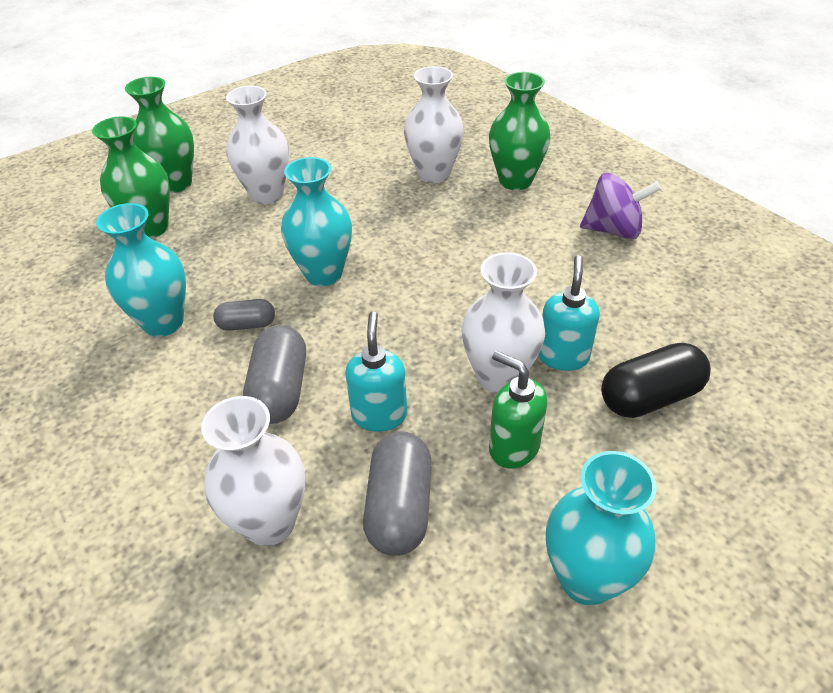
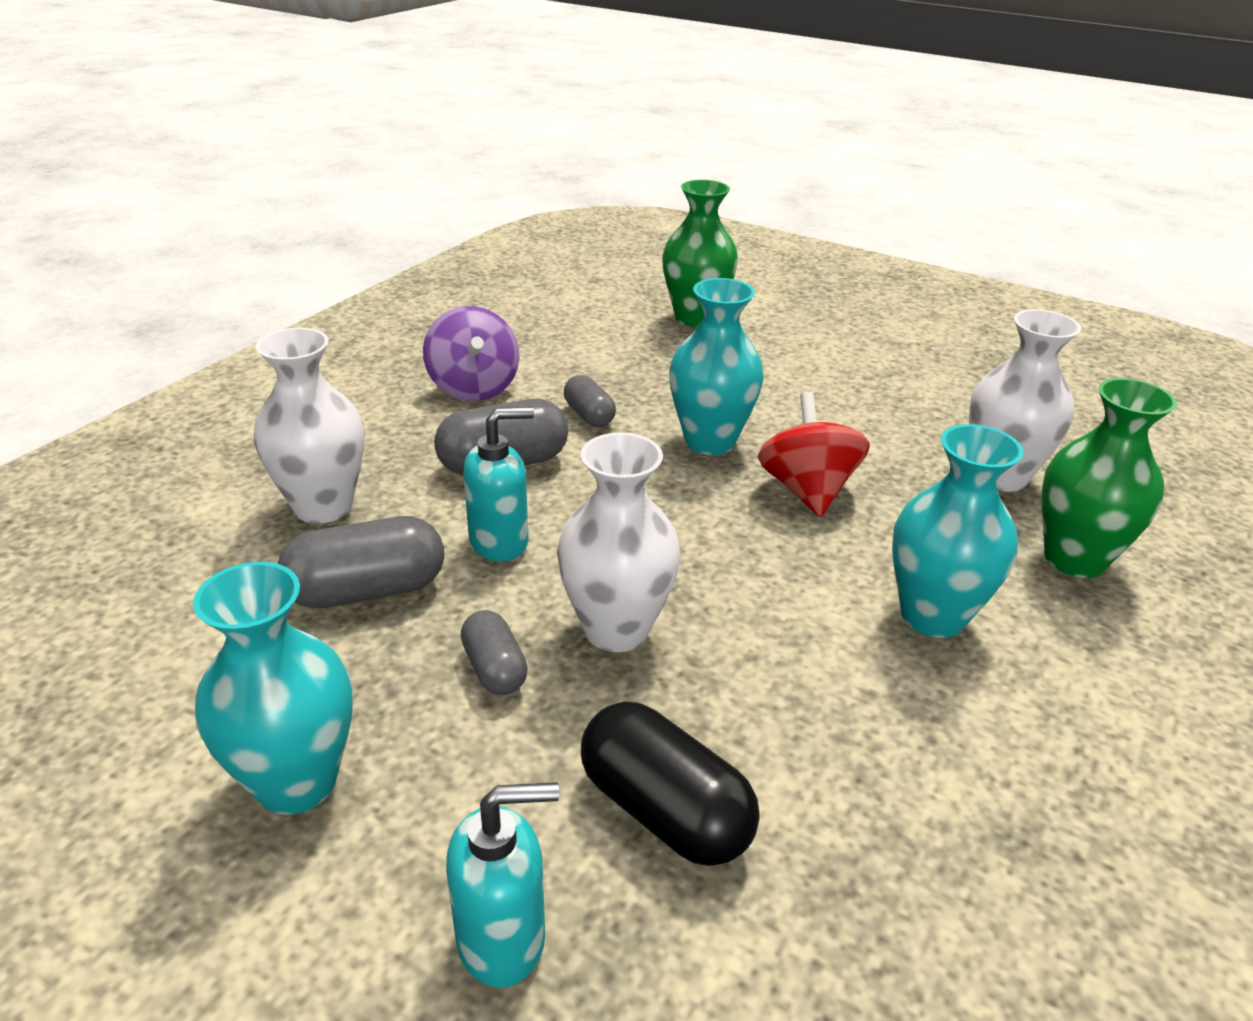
camera: 65 degrees right, 10 degrees down
turquoise vase [96,203,186,337] -> turquoise vase moved to [892,424,1024,638]
green vase [125,77,194,193] -> none
white vase [226,86,289,204] -> none
green soap dispenser [489,351,547,469] -> grey capsule [461,610,528,695]
turquoise soap dispenser [538,255,600,371] -> turquoise soap dispenser moved to [446,782,559,988]
purple spinning top [580,173,661,239] -> purple spinning top moved to [423,306,519,401]
none -> red spinning top [758,392,870,517]

